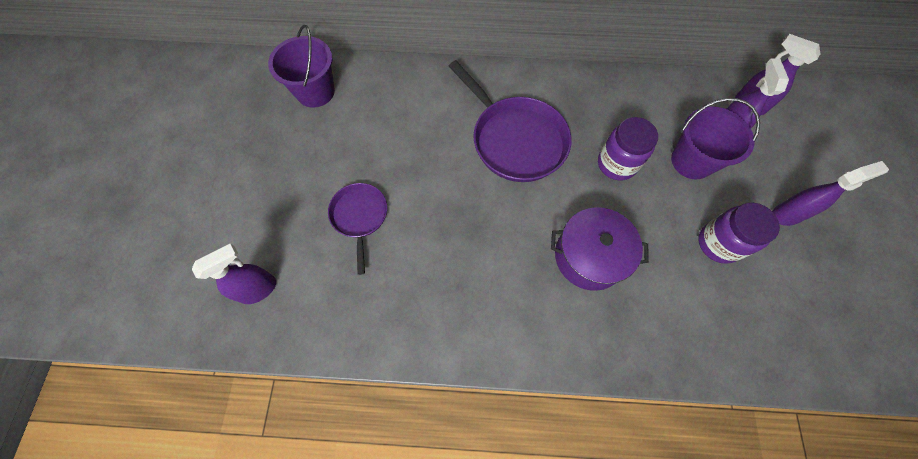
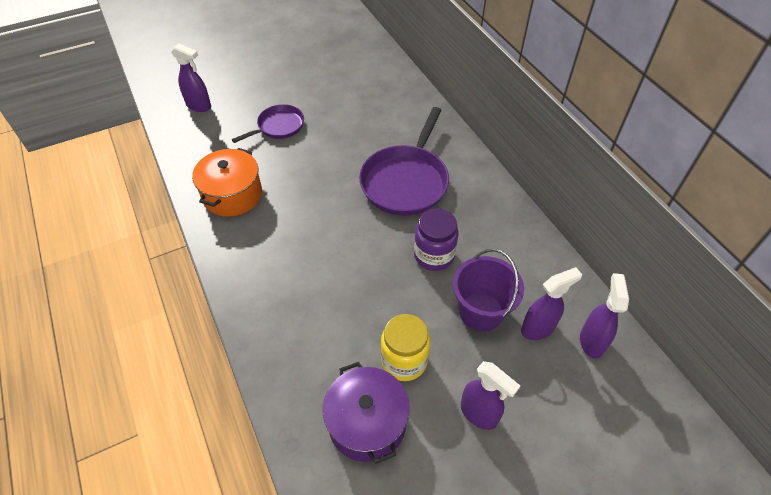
camera: 60 degrees right, 15 degrees down
purple bucket [268,25,335,108] -> none
purple pot [551,207,649,291] -> purple pot moved to [323,362,410,464]
purple jar [698,203,780,264] -> yellow jar [381,314,430,381]
none -> orange pot [192,148,262,217]

